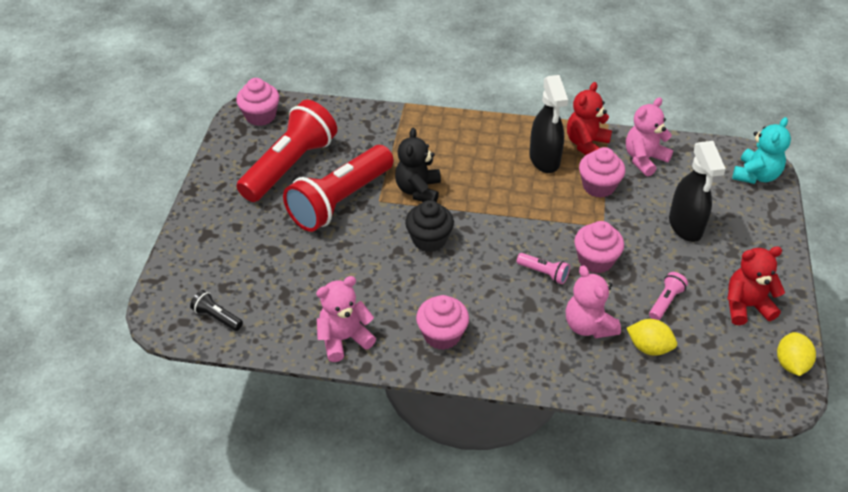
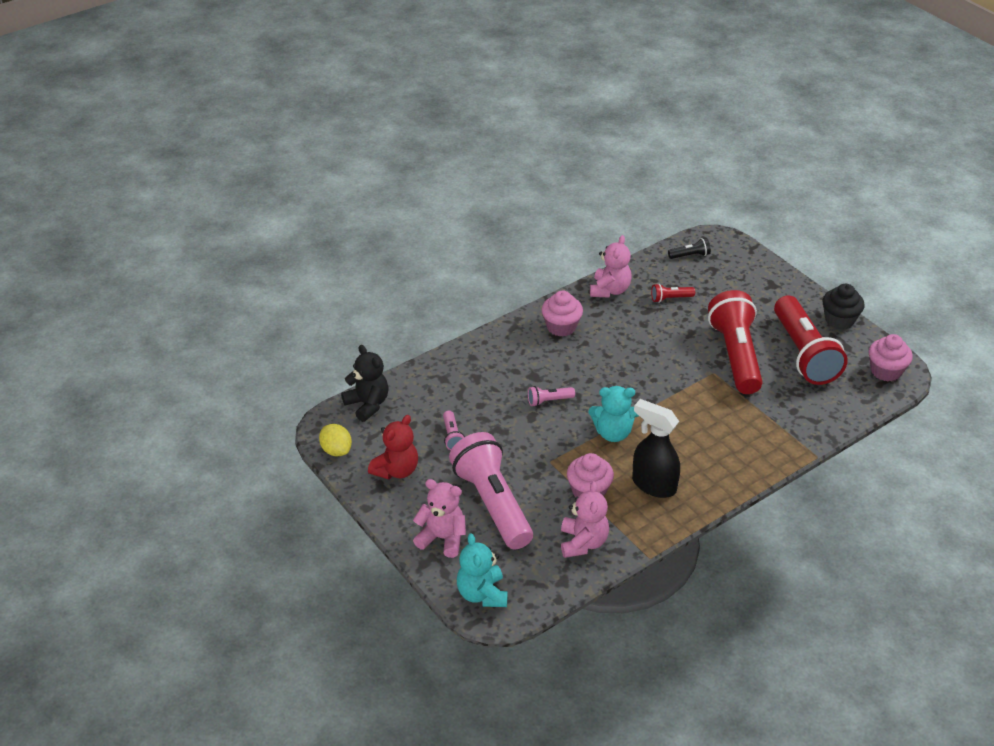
camera: 135 degrees right, 5 degrees down
black teddy bear [395,128,441,202] -> black teddy bear moved to [341,345,388,422]
black cupcake [405,200,454,252] -> black cupcake moved to [823,284,864,329]
pink teddy bear [566,265,621,338] -> pink teddy bear moved to [413,479,466,558]
red teddy bear [567,82,612,155] -> none
pink cupcake [574,221,624,273] -> none
yellow lemon [627,319,677,356] -> none
black spray bottle [669,141,726,242] -> pink flashlight [449,432,533,549]
none -> turquoise teddy bear [589,386,639,442]
none -> red flashlight [651,284,695,303]

